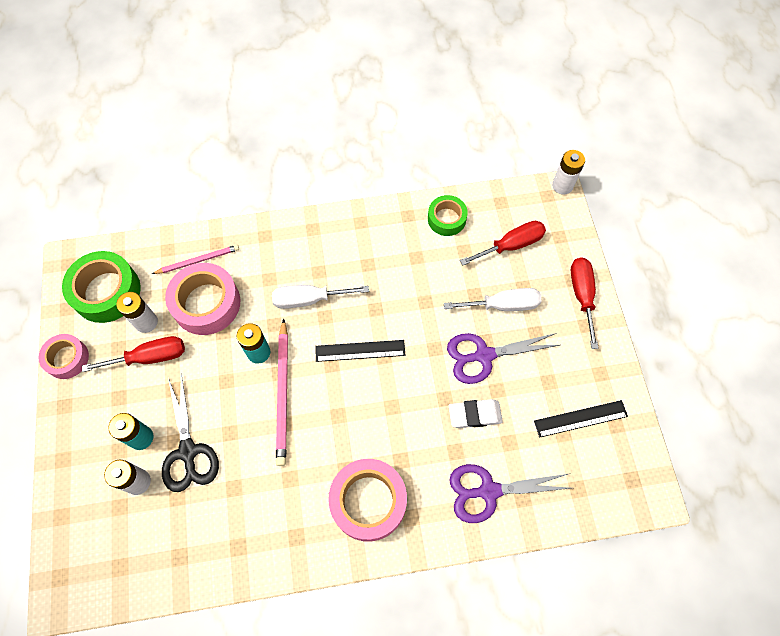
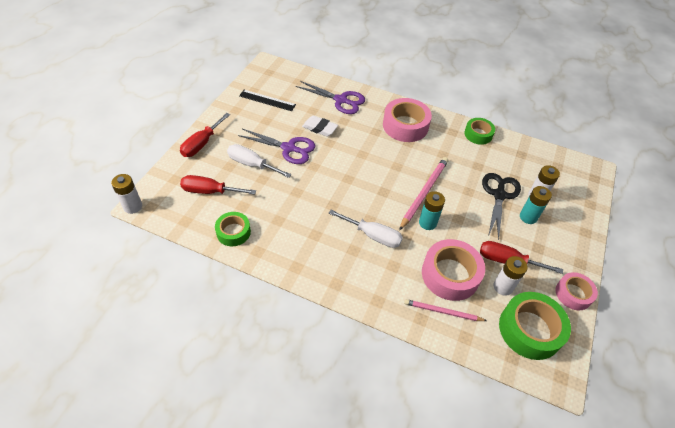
camera: 150 degrees left, 15 degrees down
black ruler [315,340,405,362] -> none
none -> green tape [464,118,495,145]

